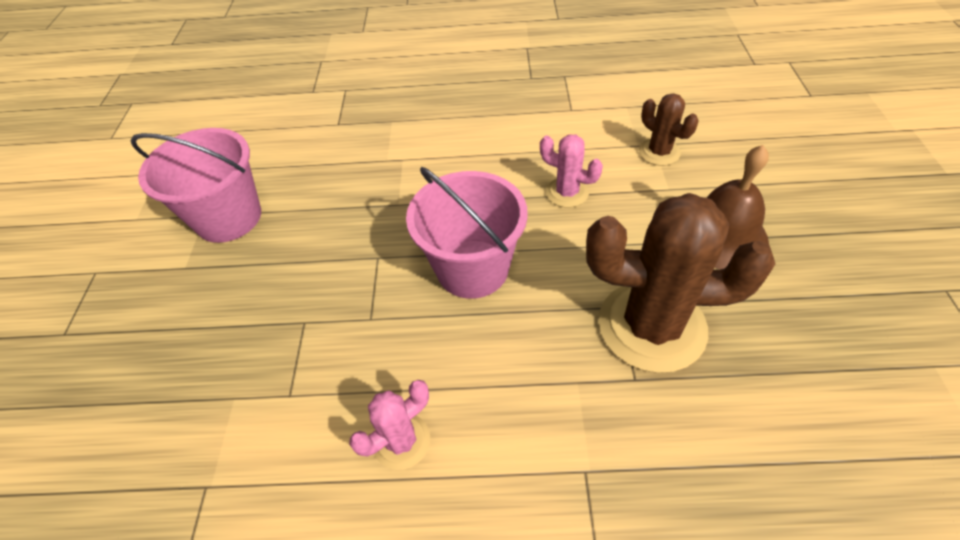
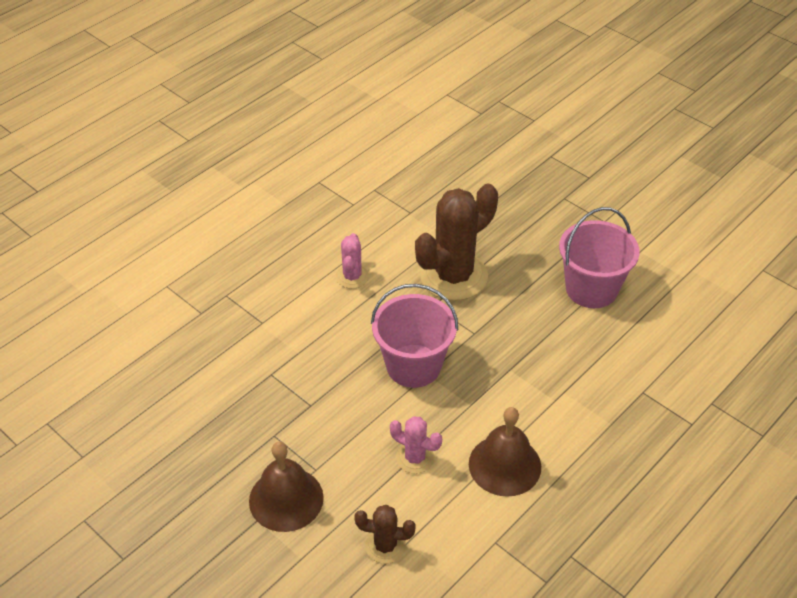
camera: 130 degrees right, 5 degrees down
pink cactus [540,134,603,208] -> pink cactus turned 45 degrees clockwise [390,416,442,474]
brown cactus [586,193,775,373] -> brown cactus moved to [415,183,498,301]
none -> brown bell [469,407,541,497]

